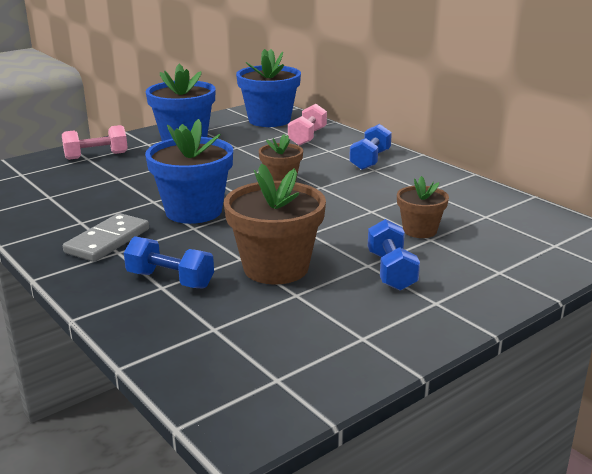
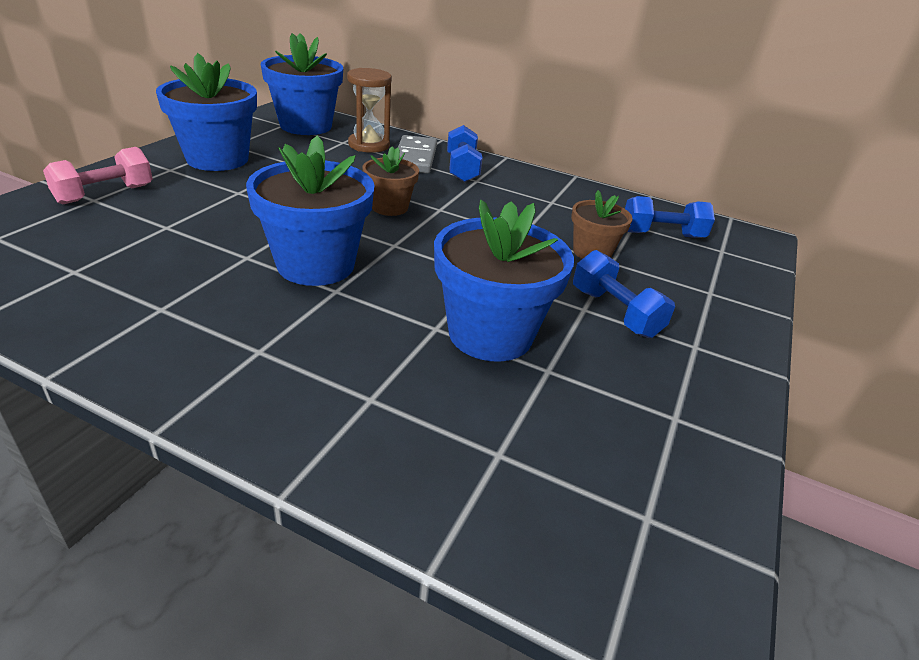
camera: 30 degrees left, 10 degrees up
grey domino [63,213,149,262] -> grey domino moved to [398,135,437,173]
blue dumbbell [124,236,214,289] -> blue dumbbell moved to [625,196,715,238]
brown flower pot [224,164,326,285] -> blue flower pot [434,200,574,362]
pink dumbbell [288,104,327,146] -> brown hourglass [347,68,392,153]

